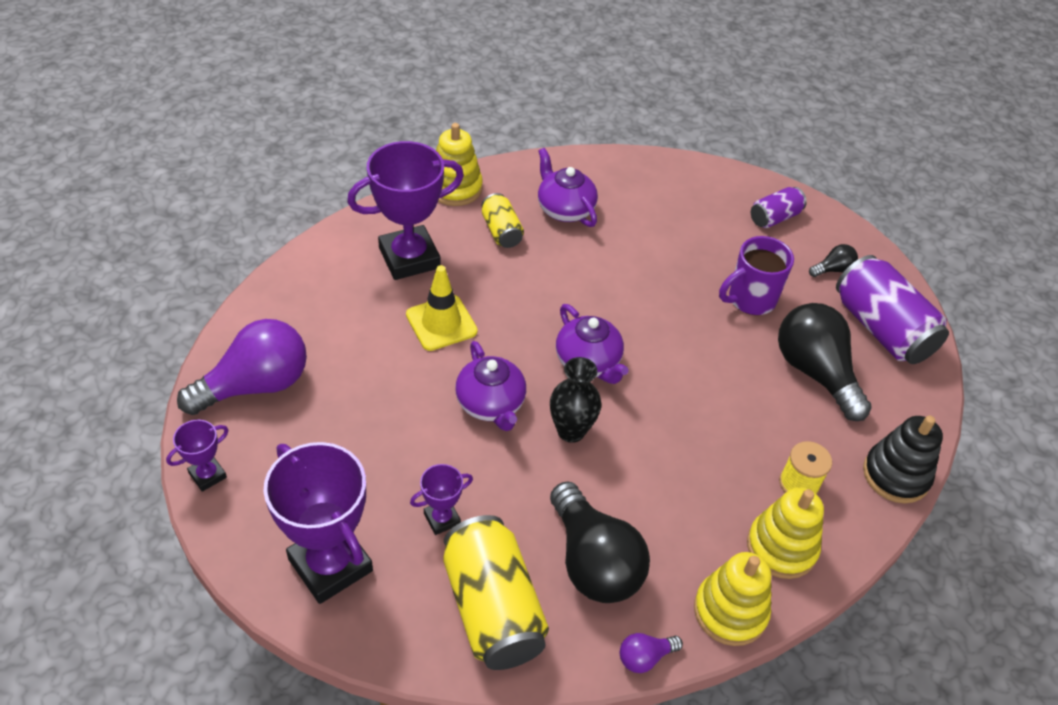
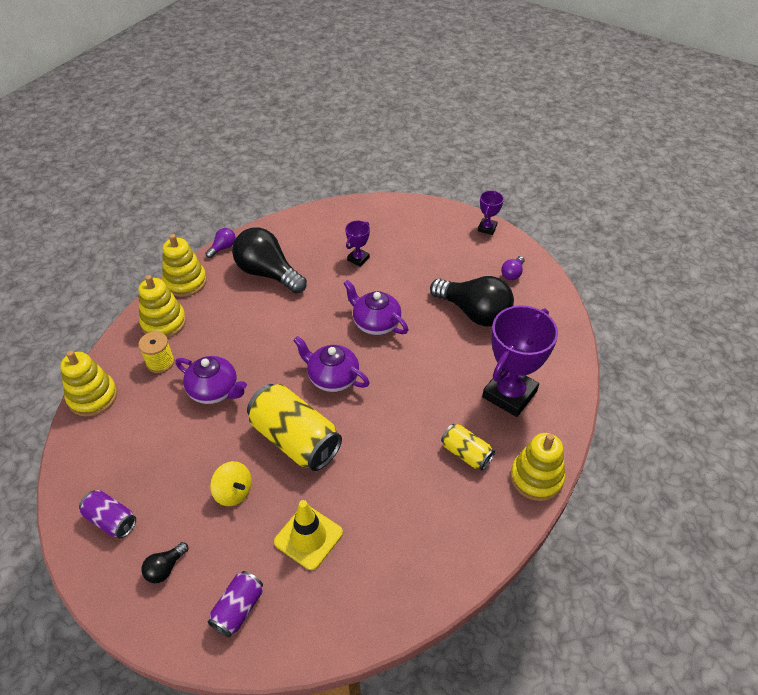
camera: 155 degrees right, 0 degrees up
purple light bulb [177,319,307,415] -> purple light bulb [501,256,524,280], size x0.44
purple trophy [263,442,373,604] -> none
yellow traffic cone [406,265,478,351] -> yellow traffic cone moved to [274,500,343,570]
yellow can [443,515,549,670] -> yellow can moved to [247,384,342,471]
purple teapot [538,148,598,227] -> purple teapot moved to [175,356,247,404]
black vase [550,357,601,443] -> none
purple mug [719,236,794,315] -> yellow spinning top [210,461,252,506]
black light bulb [778,303,872,421] -> black light bulb moved to [430,276,514,327]
purple can [836,255,949,364] -> purple can [79,490,136,538], size x0.54
black stacking toy [863,415,943,503] -> yellow stacking toy [60,350,117,417]

